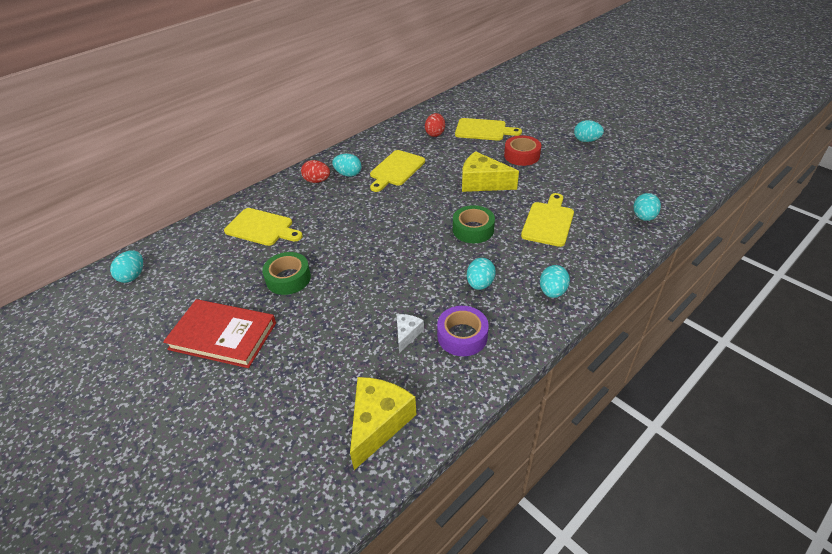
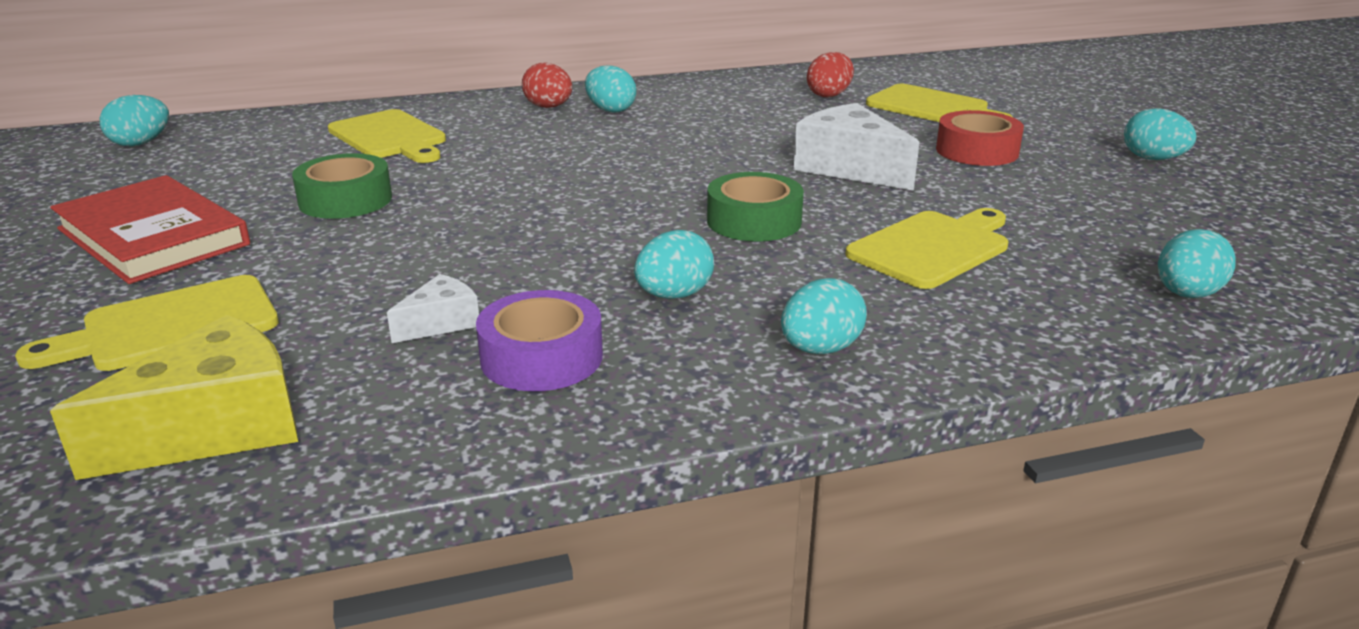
camera: 25 degrees right, 15 degrees down
yellow cutting board [370,150,425,192] -> yellow cutting board moved to [15,275,279,371]
yellow cheese [462,151,519,192] -> white cheese [794,103,920,191]

